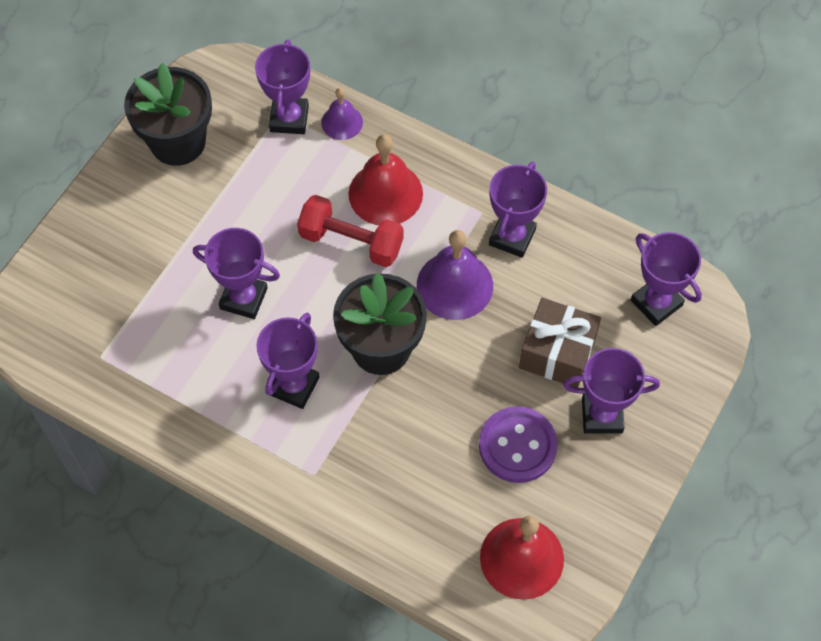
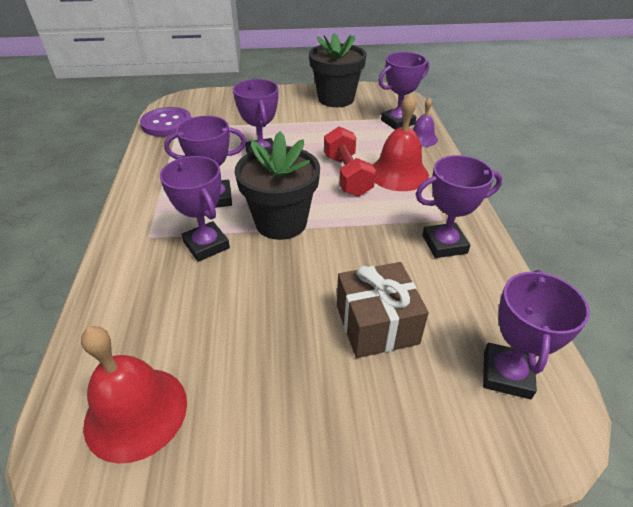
camera: 55 degrees right, 20 degrees down
purple bell [417,230,493,320] -> none
purple button [479,406,558,483] -> purple button moved to [140,107,191,137]
purple trophy [563,348,660,434] -> purple trophy moved to [160,156,230,262]

